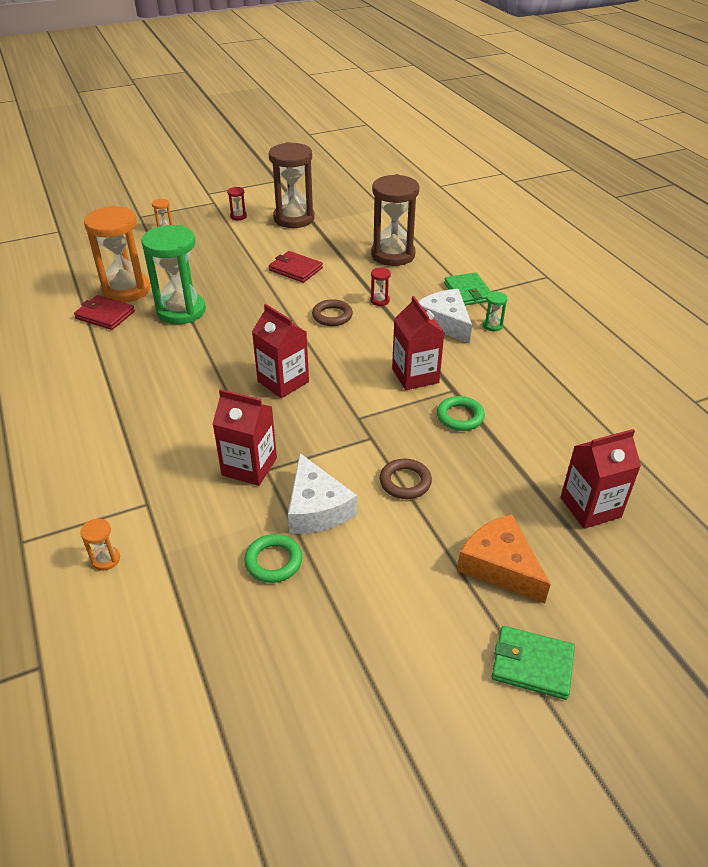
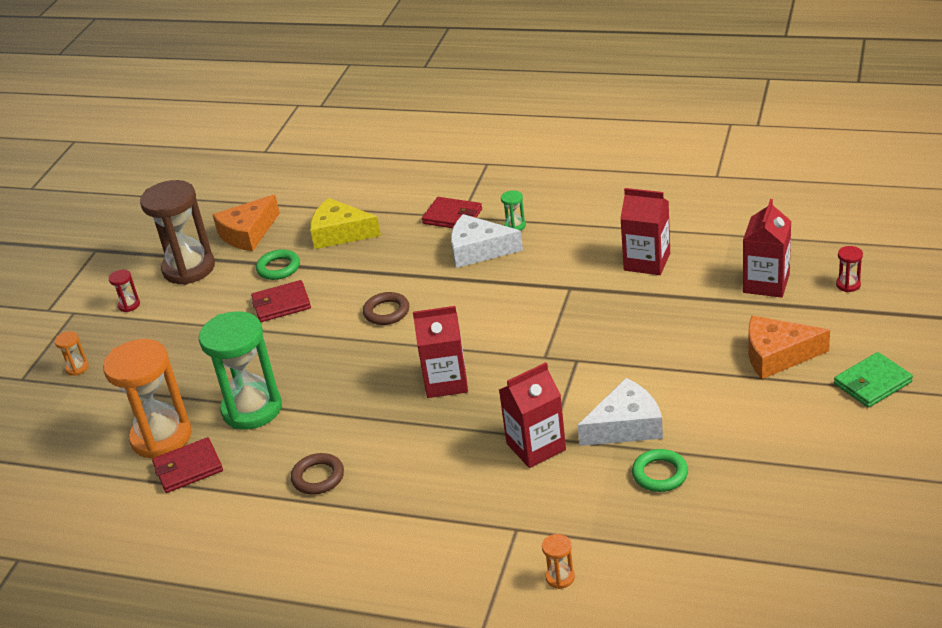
camera: 45 degrees left, 5 degrees down
white cheese [288,453,357,534] -> white cheese turned 45 degrees counterclockwise [578,378,663,446]
red hourglass [370,267,391,306] -> red hourglass moved to [836,246,863,292]
brown hourglass [371,174,419,266] -> yellow cheese [310,198,381,249]
brown ring [380,459,432,499] -> brown ring moved to [291,453,344,495]
red carton [392,296,444,390] -> red carton moved to [620,188,670,275]
green ring [437,396,485,431] -> green ring moved to [256,249,300,280]
green wallet [444,272,491,305] -> red wallet [422,197,482,228]
none -> orange cheese [212,195,280,251]

